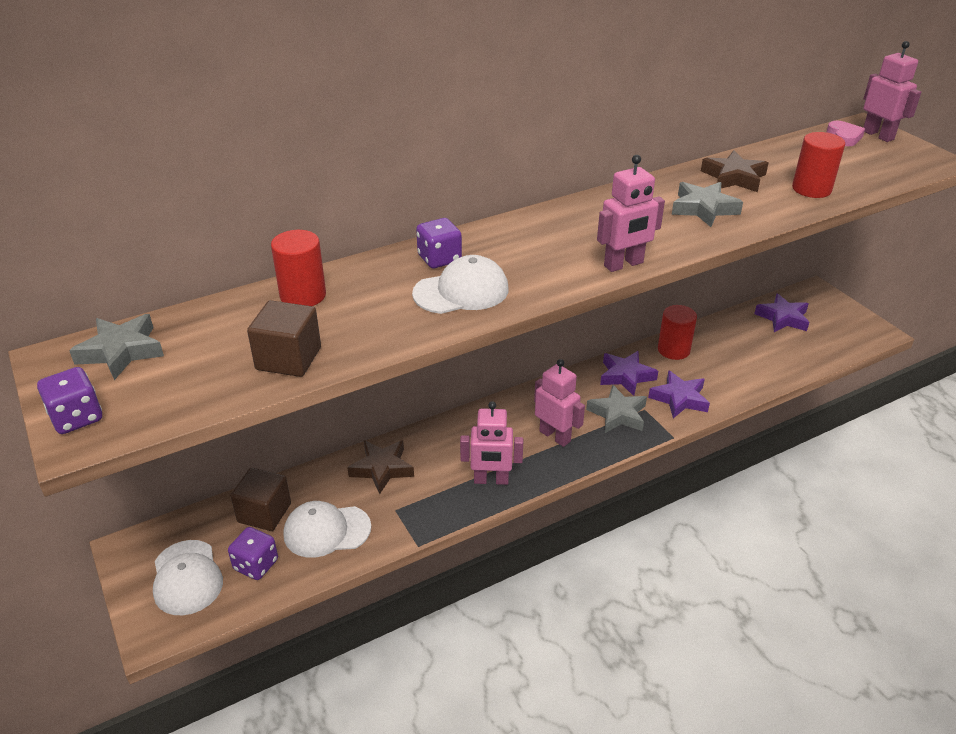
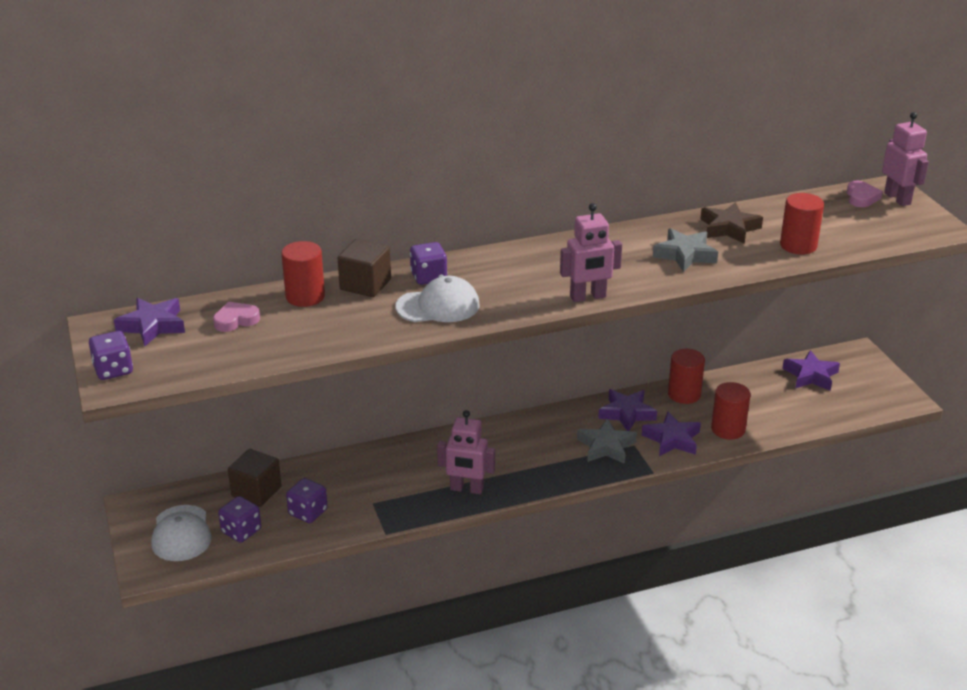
camera: 10 degrees right, 5 degrees down
grey star [69,314,164,380] -> purple star [114,298,185,346]
brown cube [247,300,321,377] -> brown cube moved to [338,239,391,297]
white cap [284,501,371,558] -> purple dice [286,478,328,523]
brown star [347,440,414,494] -> none
pink robot [534,359,585,447] -> none
none -> pink heart [213,302,260,332]
none -> red cylinder [711,382,751,439]

